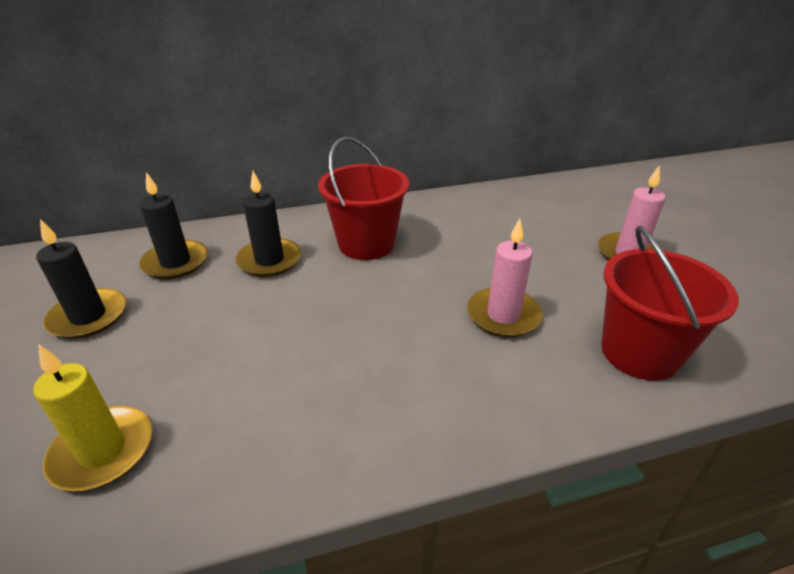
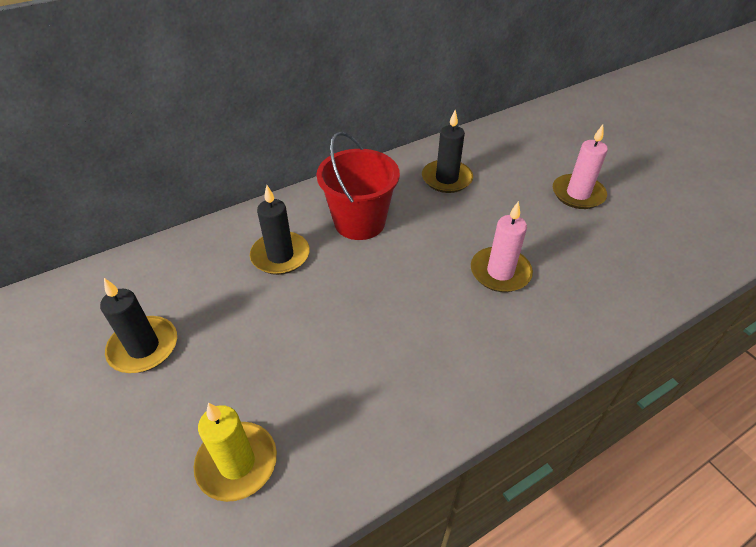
camera: 15 degrees left, 10 degrees up
black candle [139,172,208,279] -> black candle moved to [422,110,473,193]
red bucket [602,225,739,381] -> none

